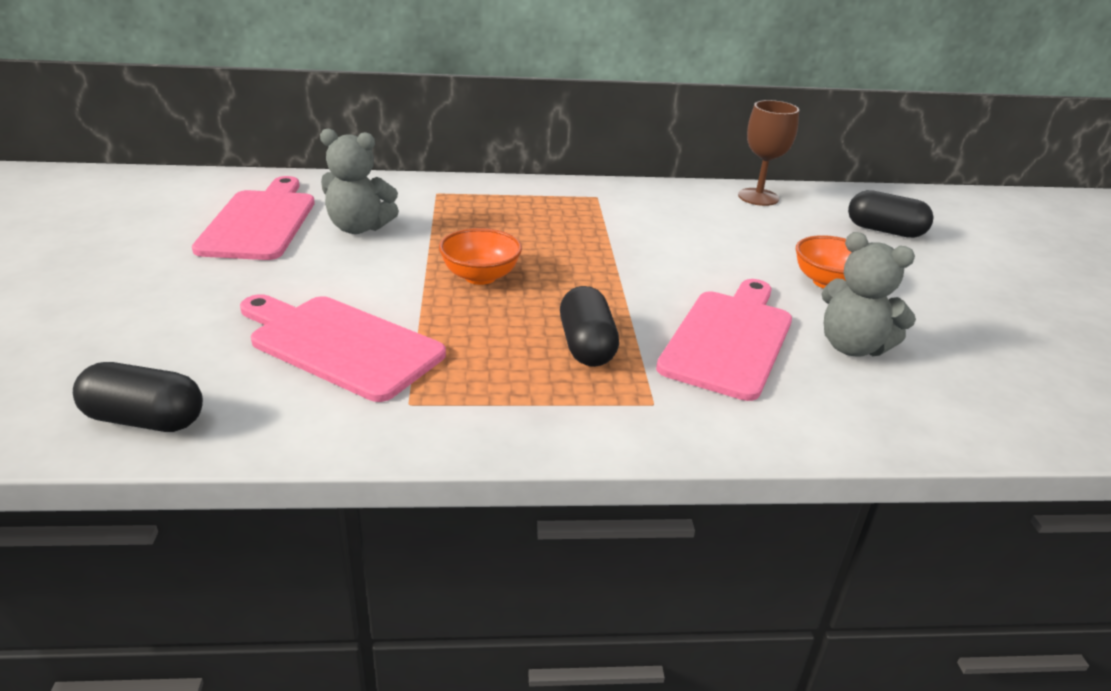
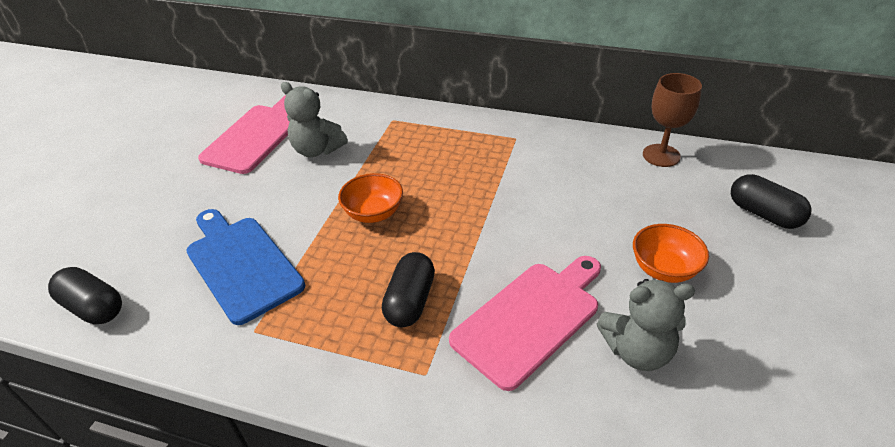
camera: 25 degrees right, 10 degrees up
pink cutting board [240,294,446,402] -> blue cutting board [186,209,305,325]
grey teddy bear [821,232,916,356] -> grey teddy bear turned 60 degrees counterclockwise [597,279,695,371]

